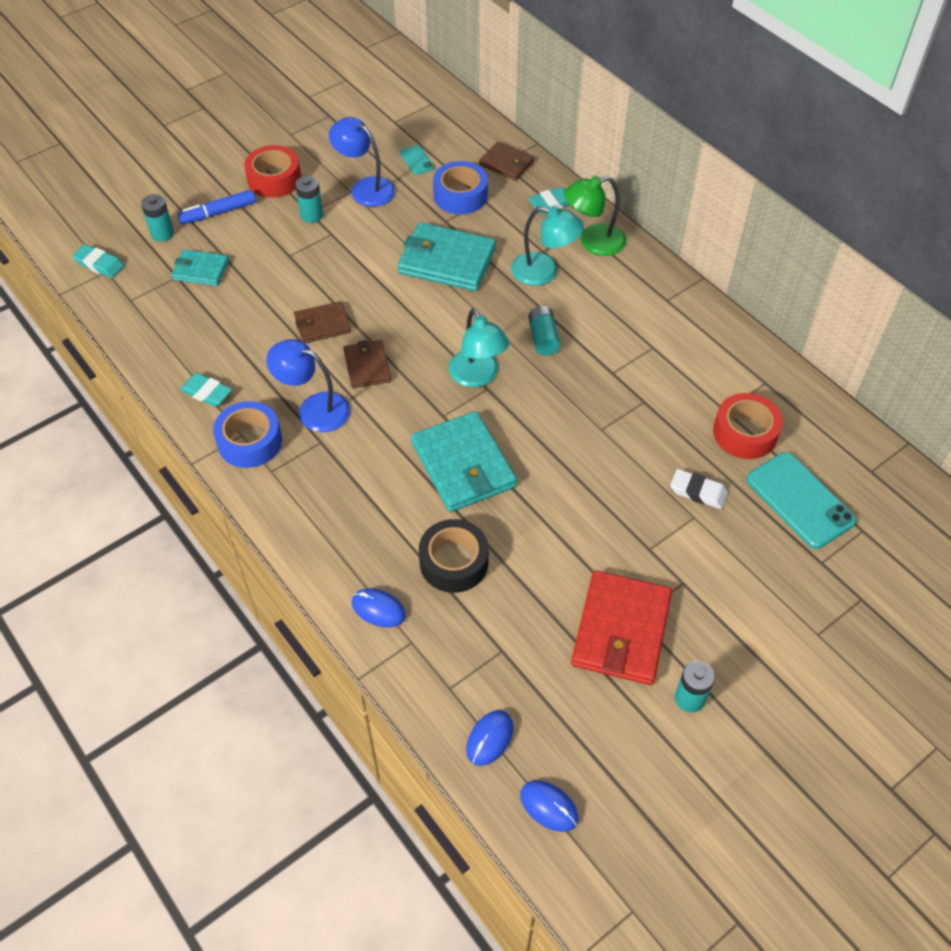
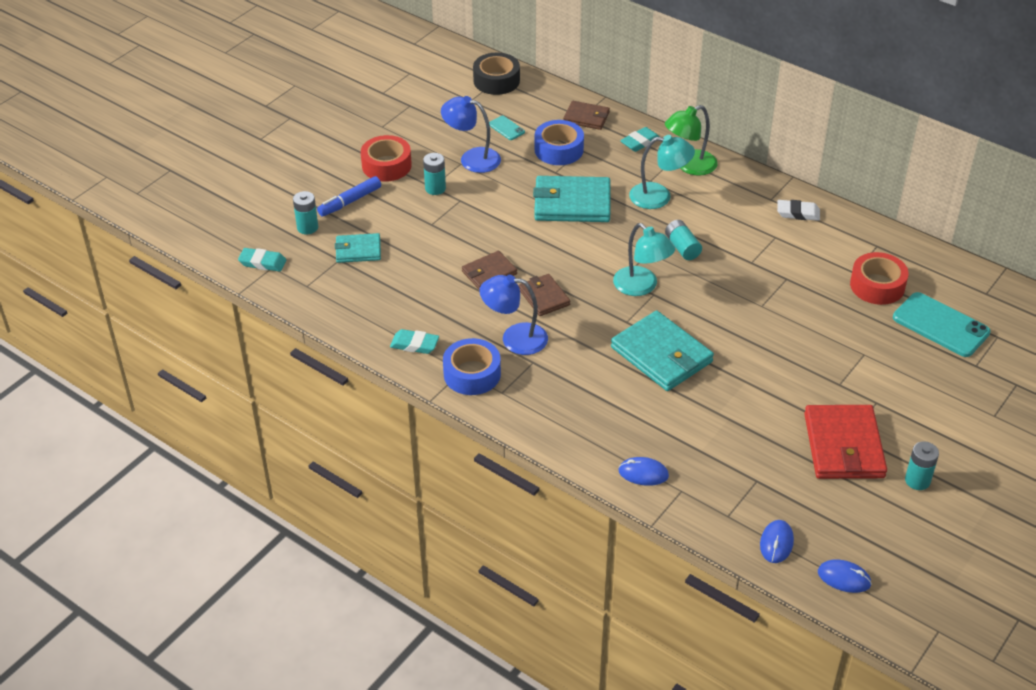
camera: 15 degrees left, 10 degrees down
black tape [419,519,489,593] -> black tape moved to [473,52,520,95]
white eraser [670,469,728,509] -> white eraser moved to [777,200,820,221]

